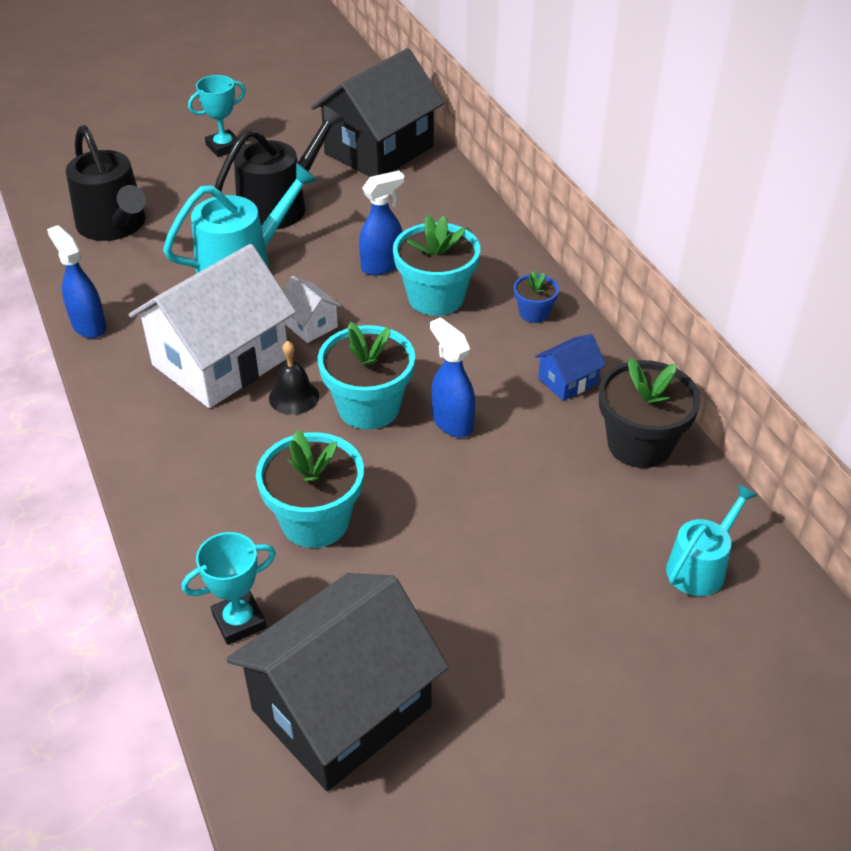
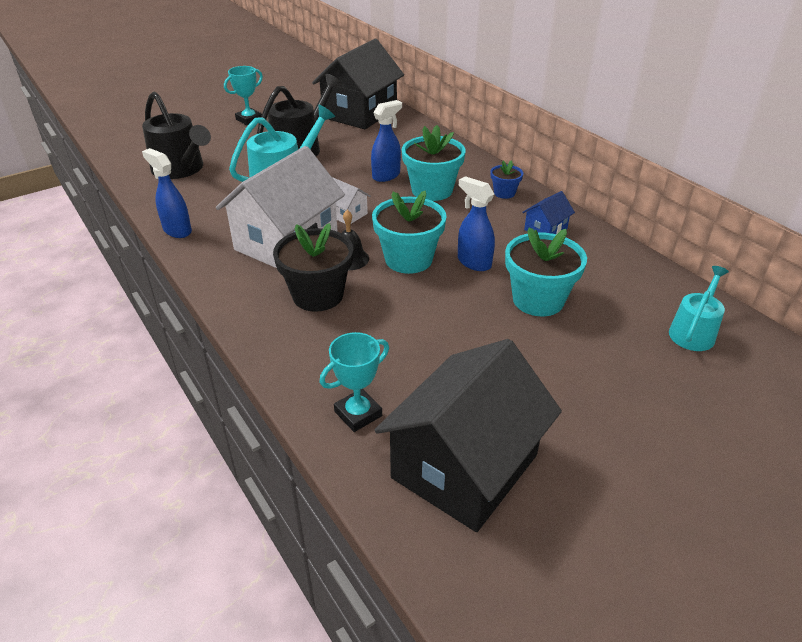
camera: 10 degrees left, 5 degrees down
turquoise flower pot [256,430,364,548] -> turquoise flower pot moved to [505,227,587,316]
black flower pot [599,358,701,468] -> black flower pot moved to [273,223,354,312]

